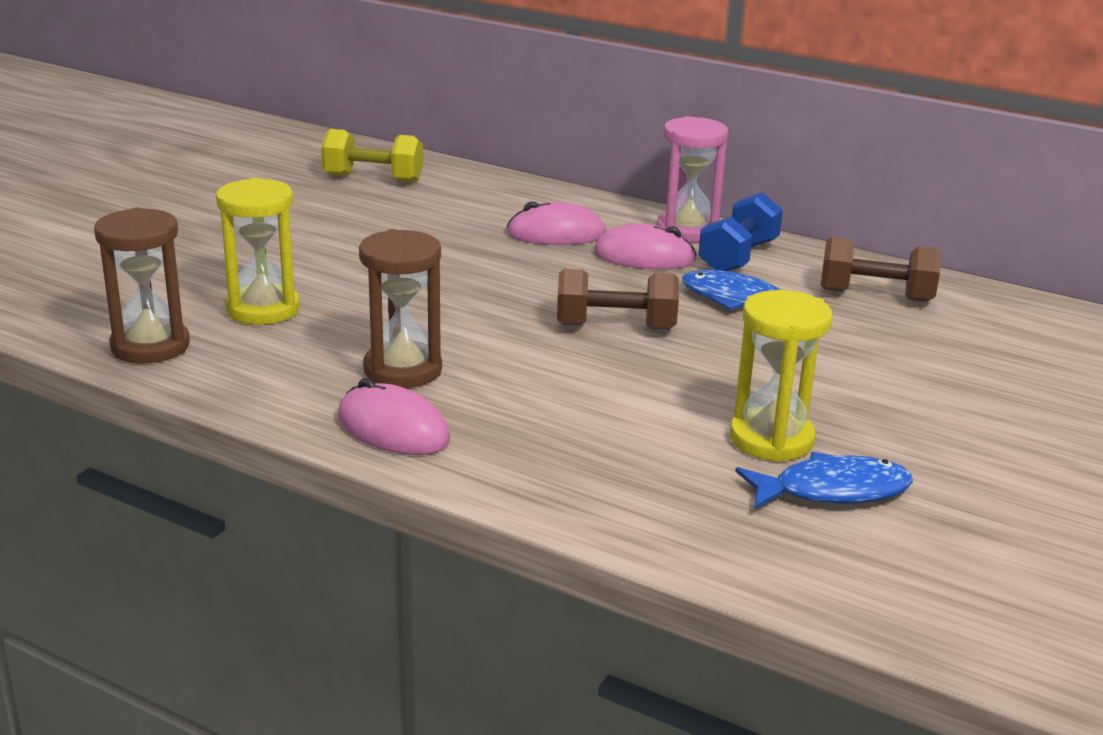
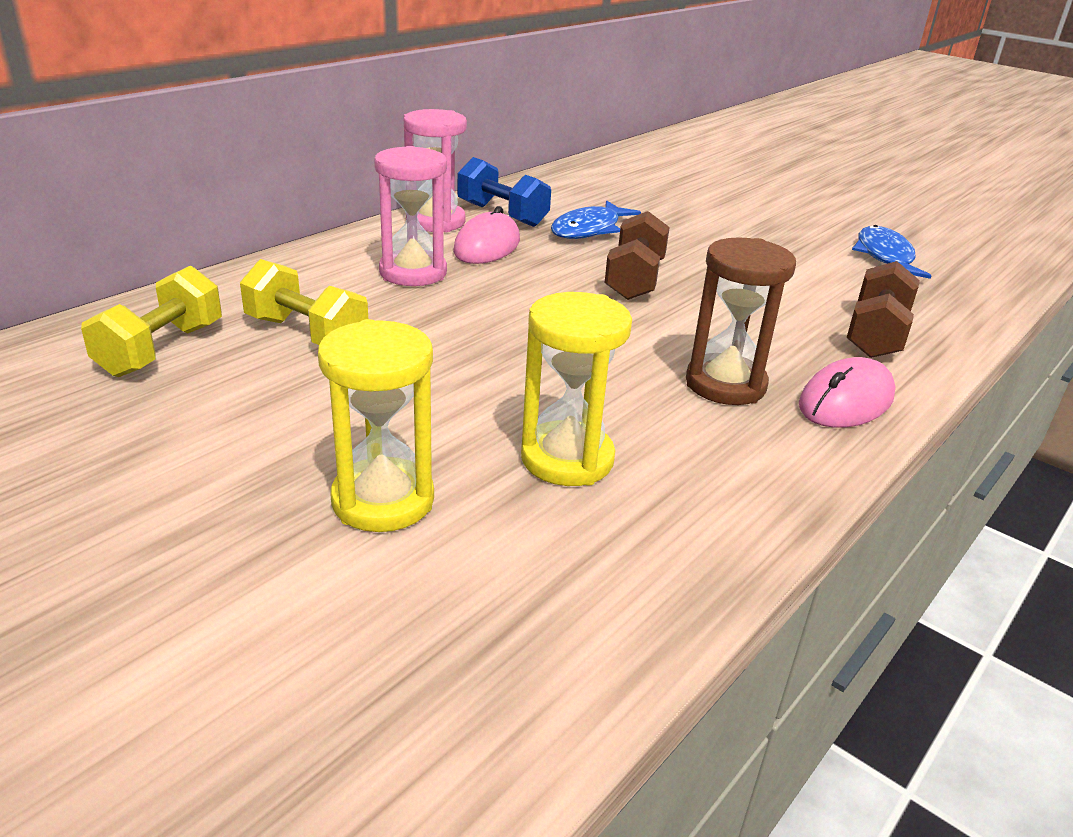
camera: 80 degrees left, 5 degrees up
brown hourglass [94,208,190,364] -> none
pink mouse [506,201,606,245] -> pink hourglass [374,146,447,286]
yellow hourglass [730,290,832,462] -> yellow hourglass moved to [318,319,434,532]
brown dumbbell [821,237,941,302] -> brown dumbbell moved to [847,261,920,358]
none -> yellow dumbbell [240,259,368,345]

